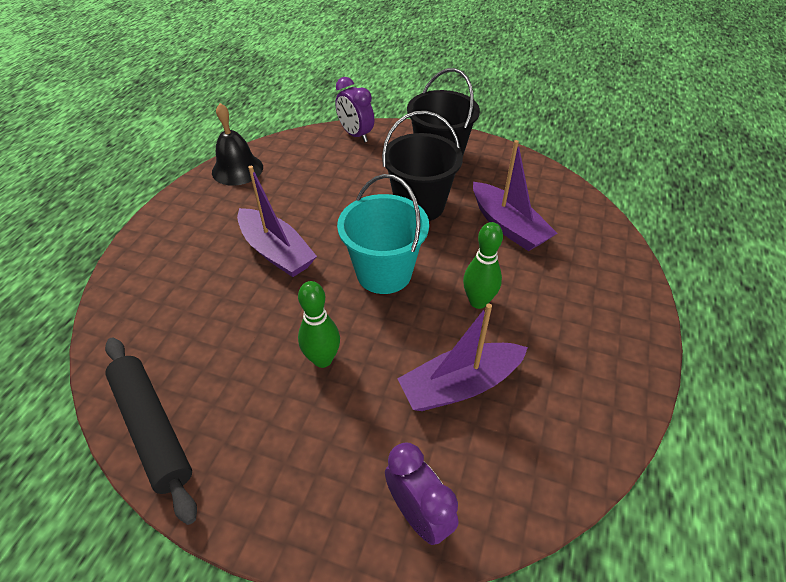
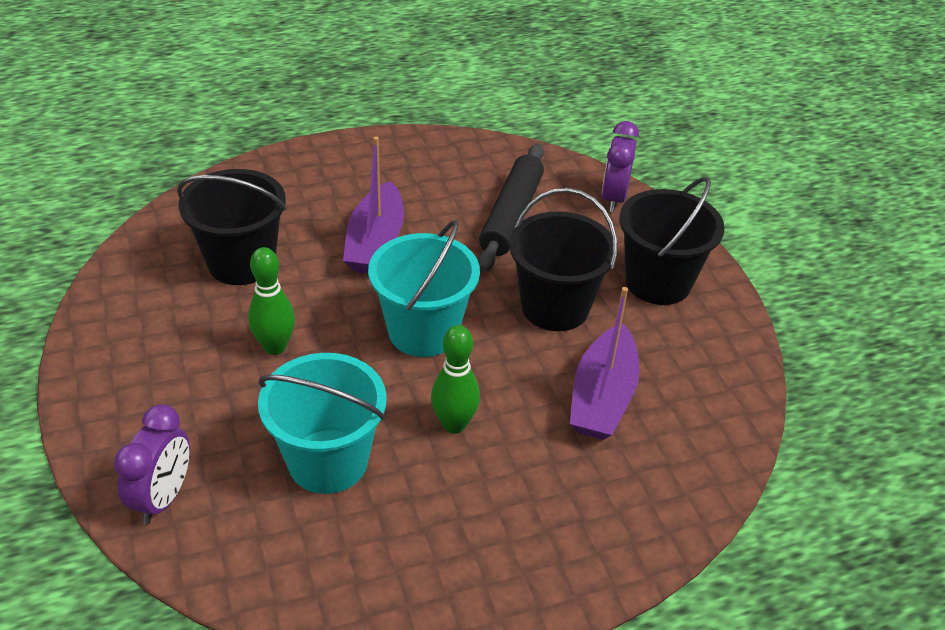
camera: 50 degrees right, 5 degrees down
black rolling pin [105,338,197,525] -> black rolling pin moved to [478,144,544,272]
black bell [212,103,263,186] -> none
purple boat [397,303,528,411] -> turquoise bucket [258,353,387,494]
none -> black bucket [177,169,286,285]

